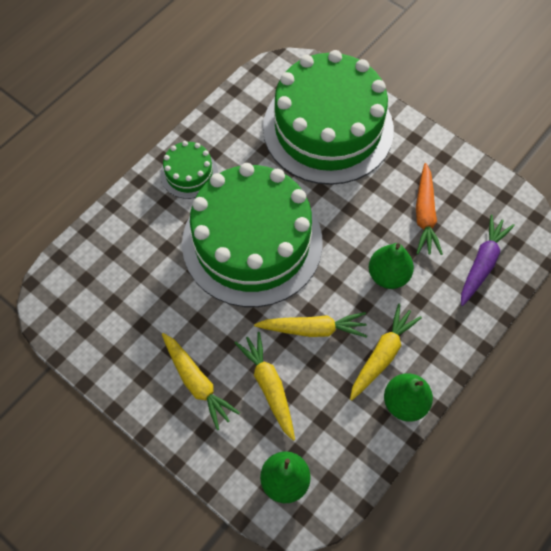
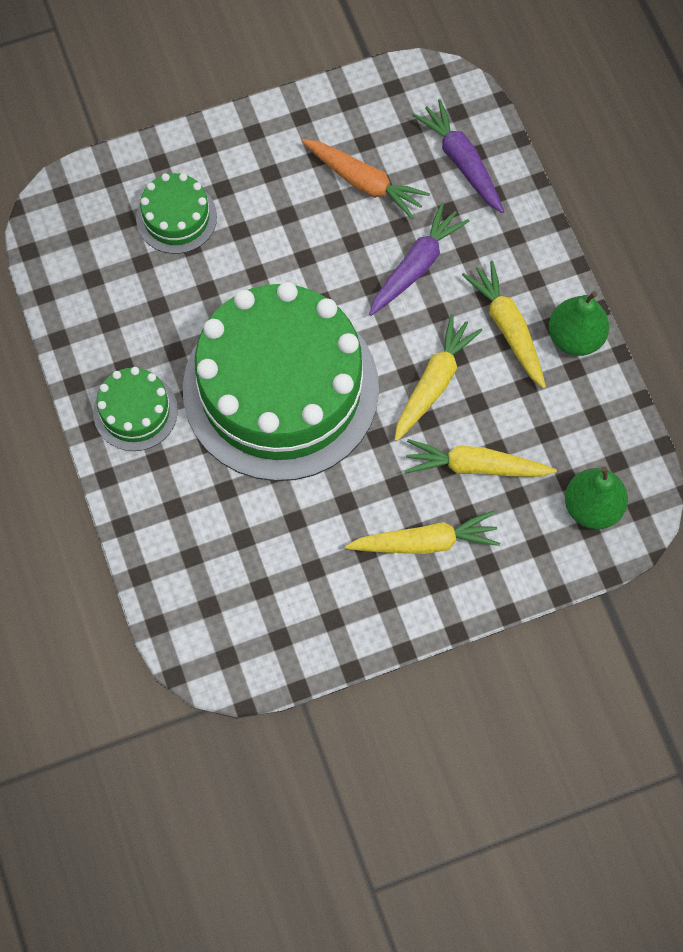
camera: 60 degrees left, 5 degrees up
green cake [263,50,394,185] -> green cake [136,173,217,254], size x0.43
green pear [369,243,414,289] -> purple carrot [369,203,470,316]

